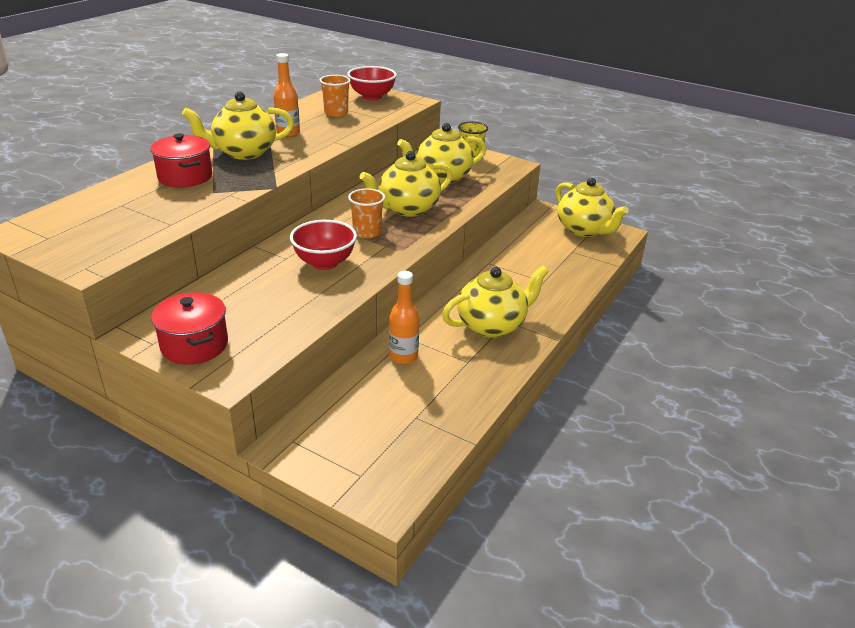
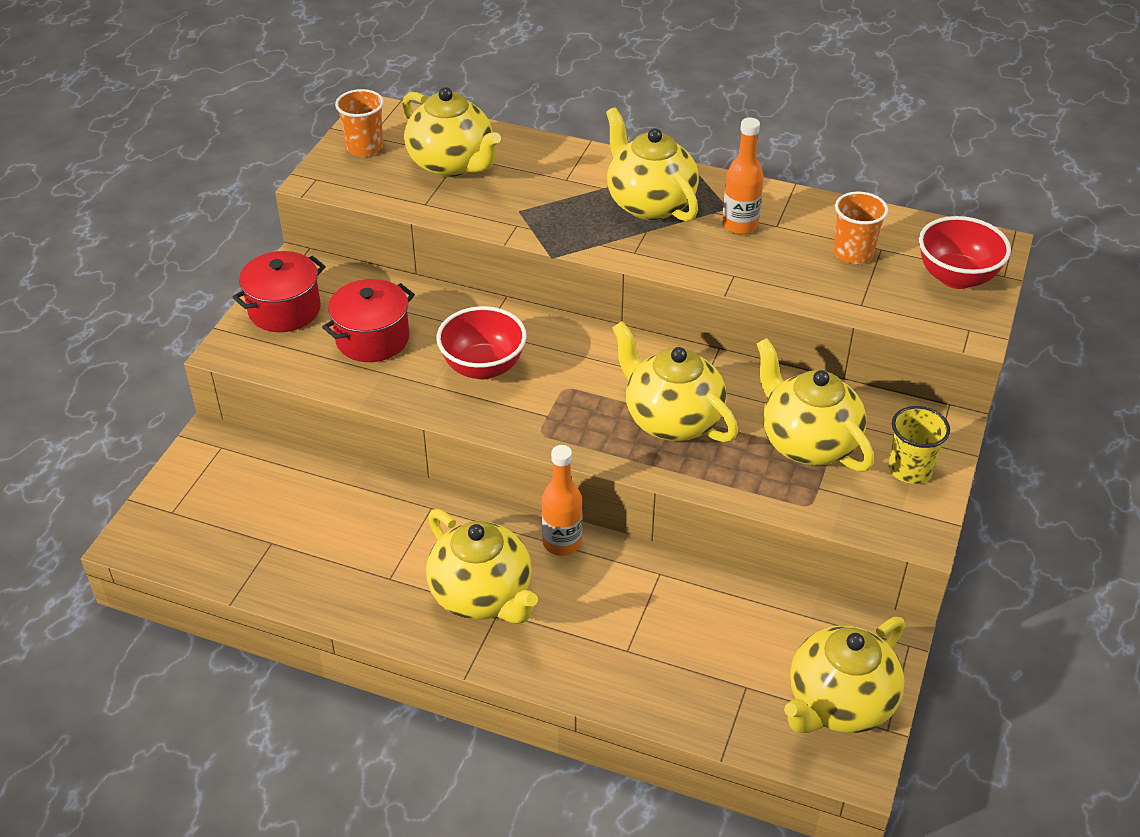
camera: 80 degrees right, 10 degrees up
red pot [150,133,212,187] -> red pot moved to [322,279,415,362]
orange cup [348,188,385,238] -> orange cup moved to [335,89,384,156]
orange bottle [389,271,419,364] -> orange bottle moved to [542,445,582,556]
none -> yellow teapot [403,87,501,177]

